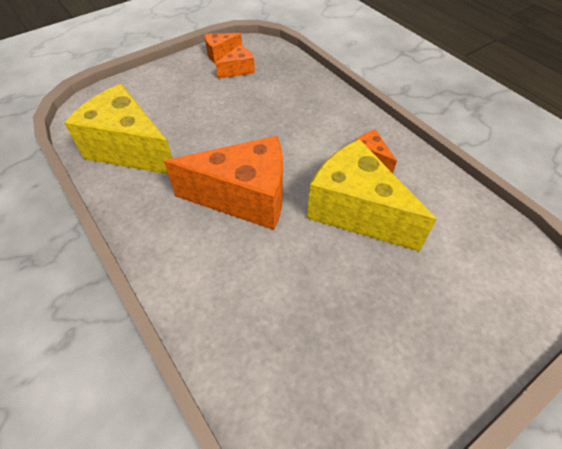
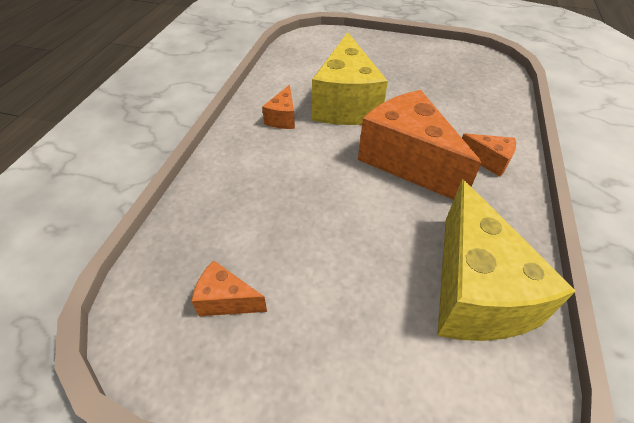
camera: 130 degrees left, 5 degrees down
orange cheese [205,33,242,63] -> orange cheese moved to [462,133,516,177]

